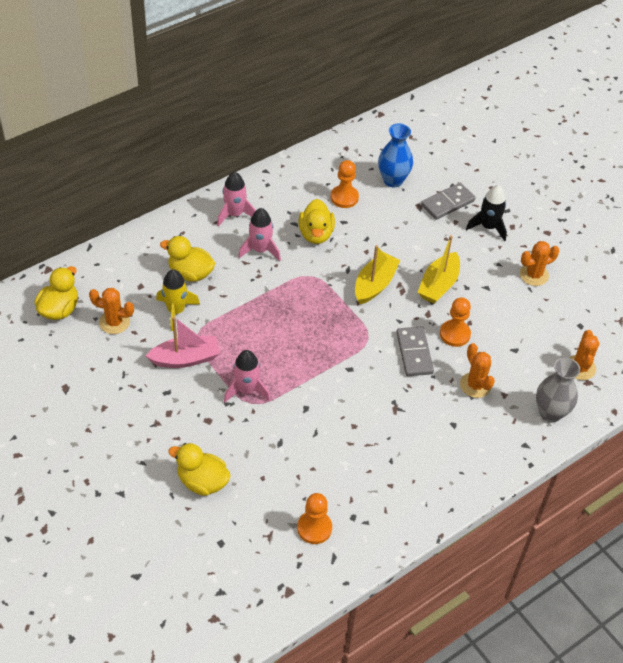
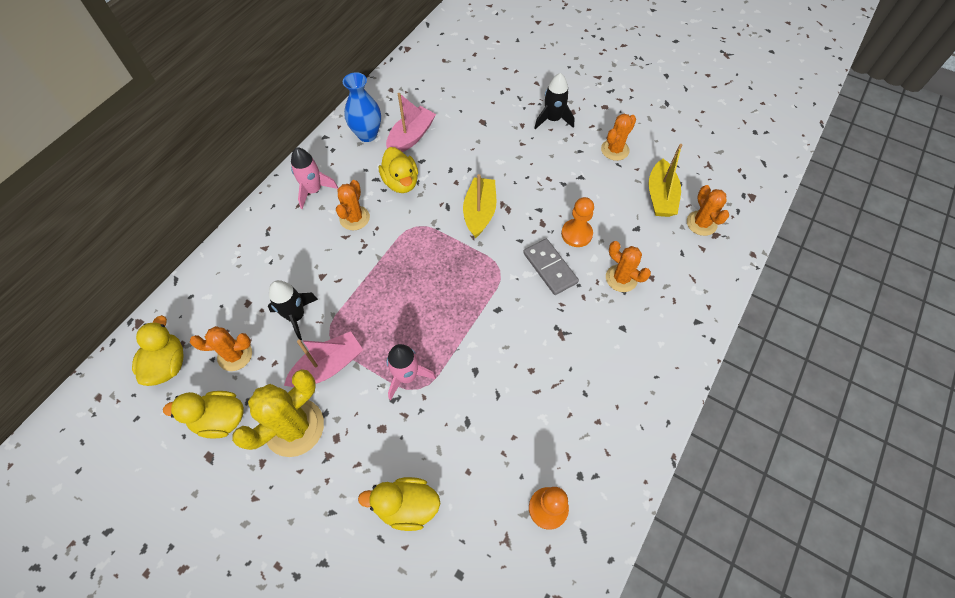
camera: 20 degrees left, 10 degrees up
yellow rocket [156,269,200,331] -> black rocket [268,280,318,340]
yellow duck [160,236,215,282] -> yellow duck moved to [163,391,244,439]
pink rocket [238,208,281,261] -> orange cactus [336,180,370,230]
orange pawn [331,160,359,208] -> pink boat [386,93,436,152]
blue vase [378,123,413,187] -> blue vase moved to [343,72,381,142]
yellow boat [418,235,460,304] -> yellow boat moved to [648,144,682,217]
grey domino [421,183,475,220] -> none
grey vase [536,357,580,422] -> none
none -> yellow cactus [232,369,324,457]

